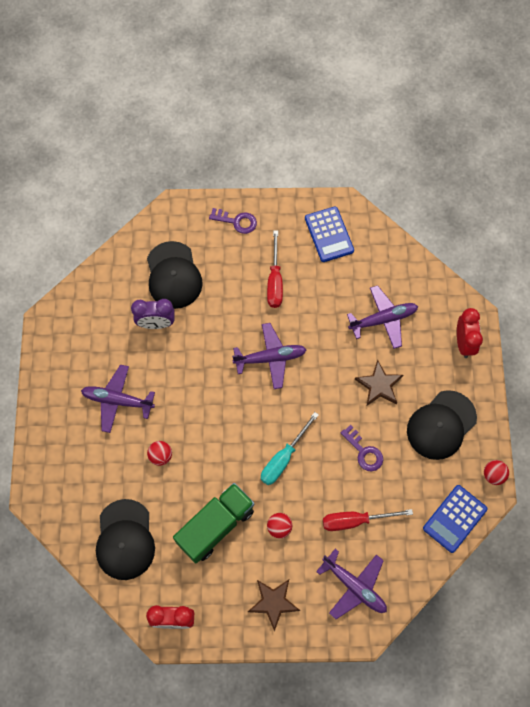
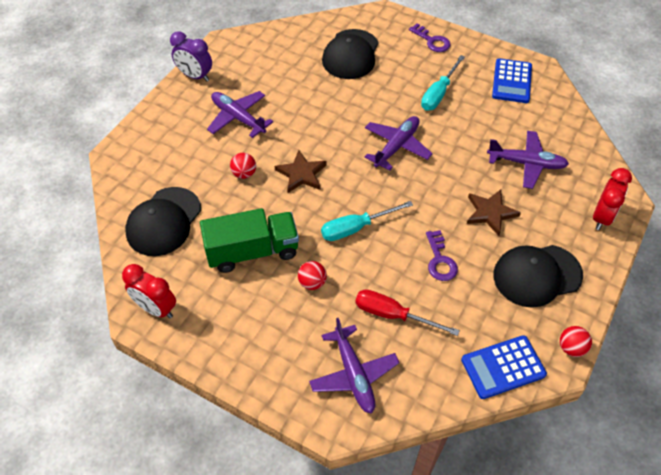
camera: 30 degrees right, 15 degrees down
purple clock [131,299,174,329] -> purple clock moved to [170,31,212,82]
purple plane [232,323,307,389] -> purple plane turned 75 degrees counterclockwise [364,116,433,171]
brown star [248,580,300,631] -> brown star moved to [275,150,327,193]
red screwdriver [267,230,283,308] -> turquoise screwdriver [421,55,465,111]

